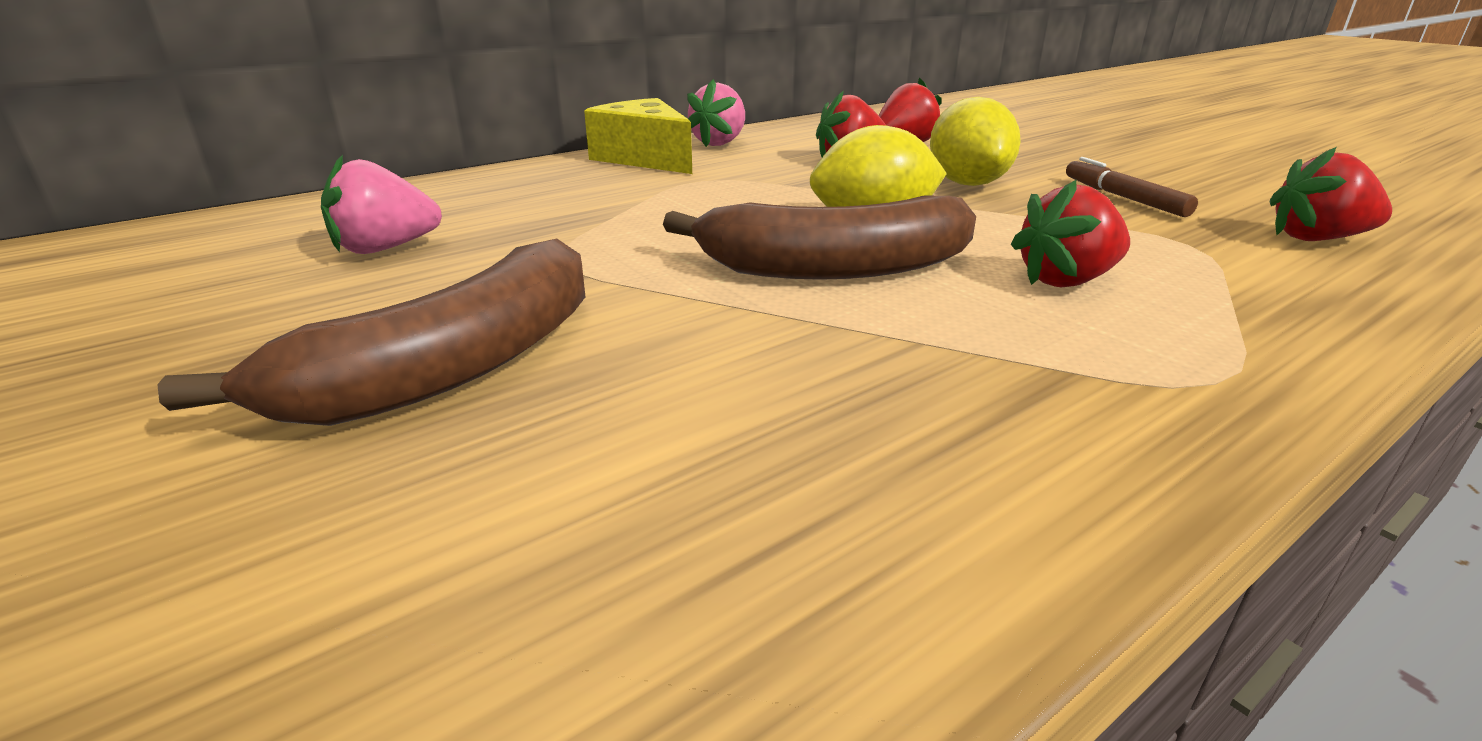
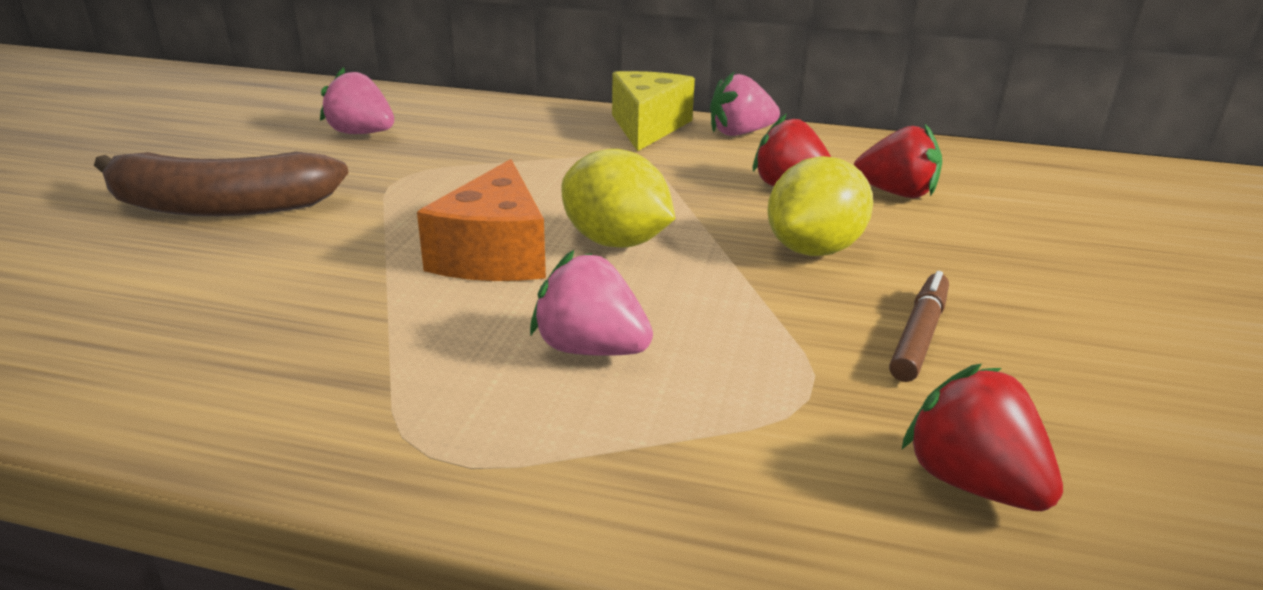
camera: 50 degrees right, 0 degrees up
brown banana [663,196,976,280] -> orange cheese [417,159,546,281]
red strawberry [1011,180,1130,287] -> pink strawberry [530,250,653,356]

